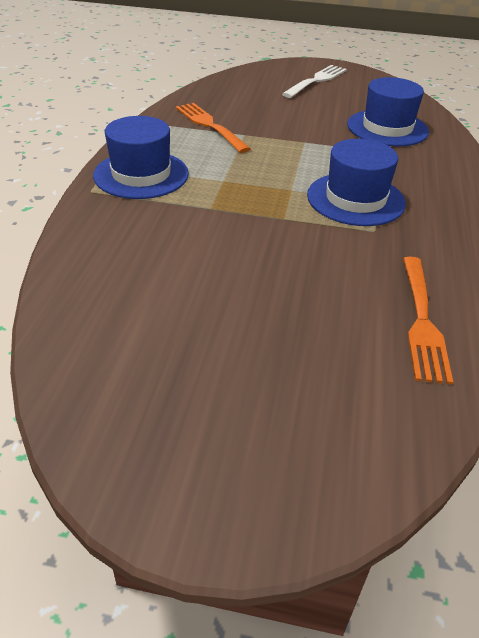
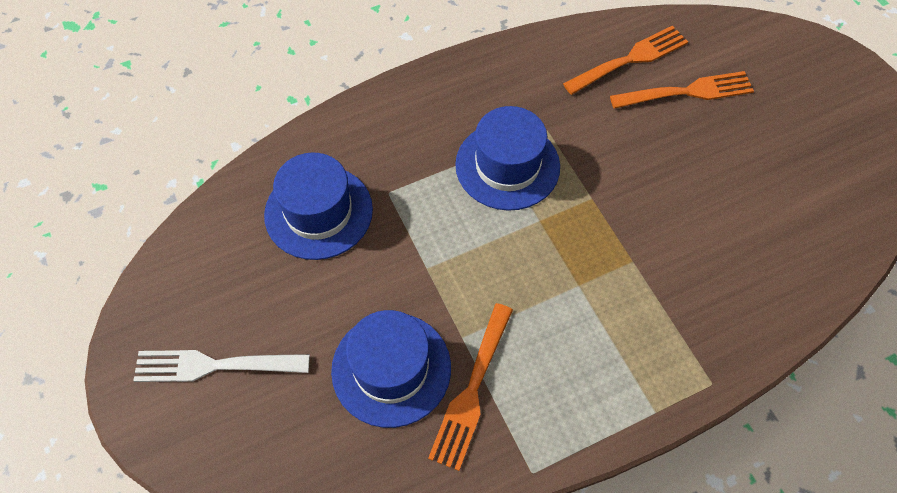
camera: 125 degrees left, 20 degrees up
blue hat [93,116,189,199] -> blue hat moved to [331,310,451,428]
none -> orange fork [610,71,754,109]

